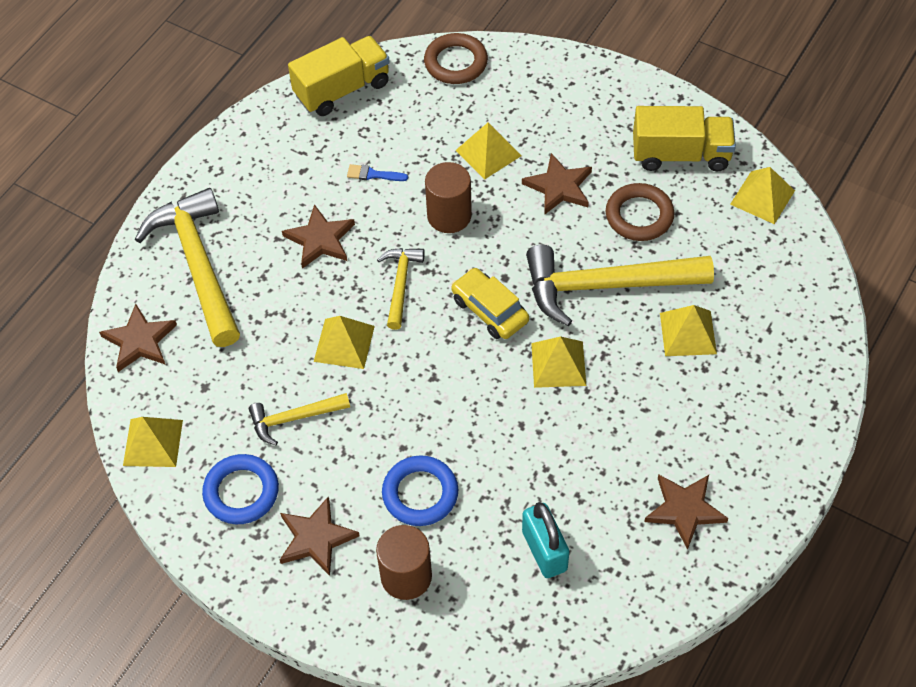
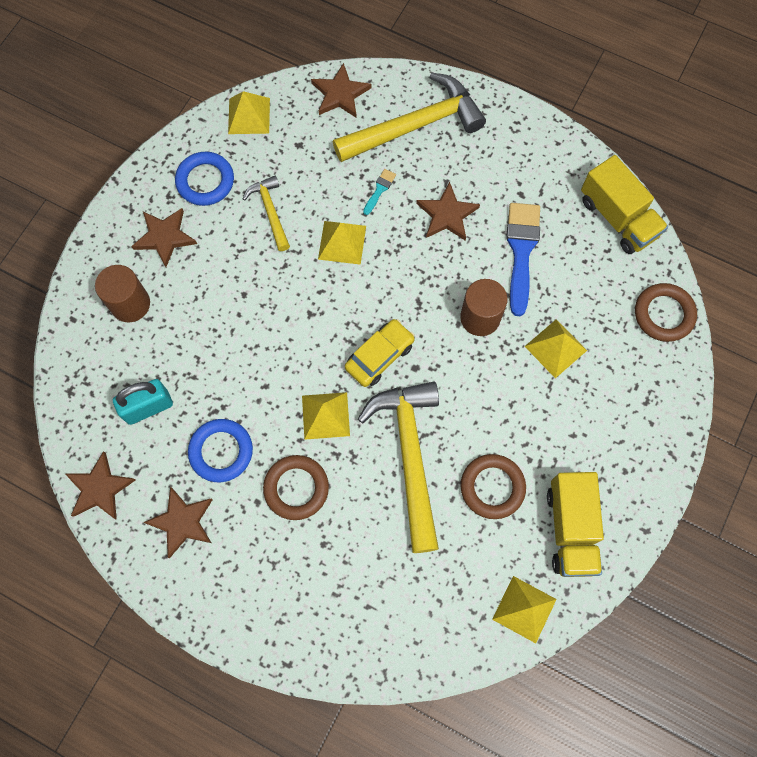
camera: 85 degrees right, 15 degrees up
blue brush [347,164,408,181] -> blue brush [506,203,540,316], size x2.20
yellow hammer [377,248,425,330] -> none
blue ring [382,456,458,526] -> blue ring moved to [188,419,253,482]
brown star [522,153,592,215] -> brown star moved to [65,451,136,520]
yellow pyramid [660,305,717,356] -> none
none -> brown ring [263,455,329,520]
none -> turquoise brush [363,169,396,215]

